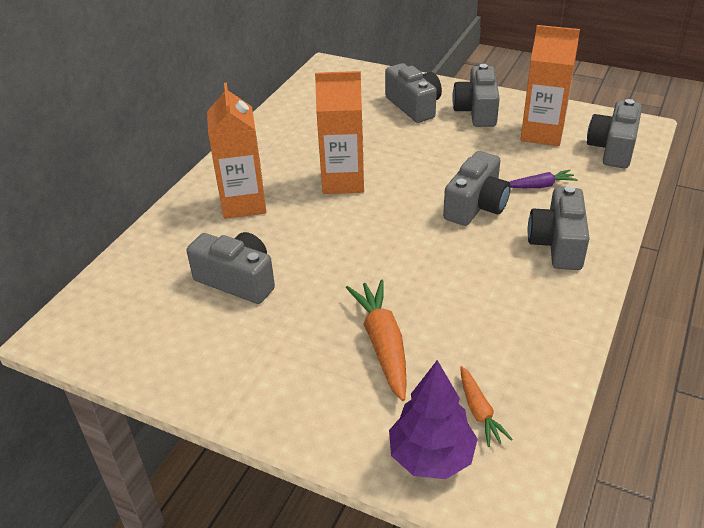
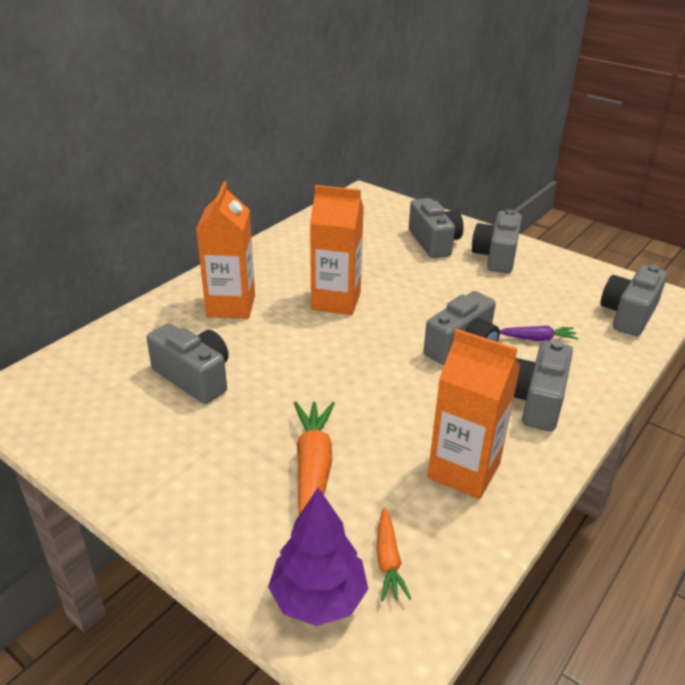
camera: 10 degrees right, 5 degrees down
orange carton [520,25,580,146] -> orange carton moved to [428,329,521,499]

